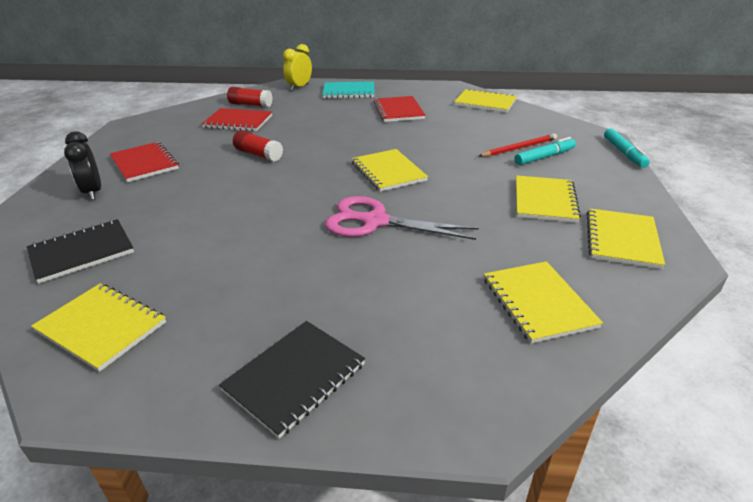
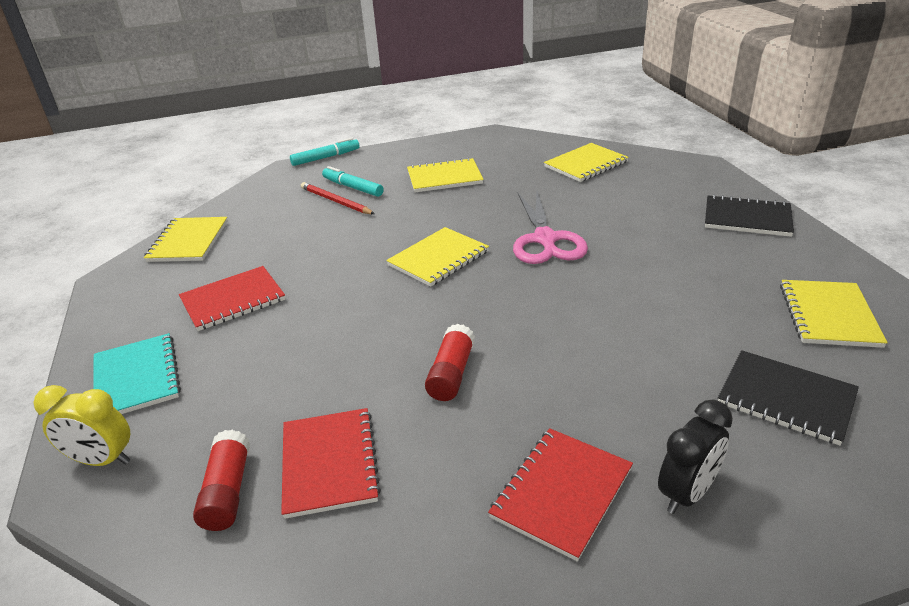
camera: 110 degrees left, 0 degrees up
yellow notebook [587,208,665,269] -> none

